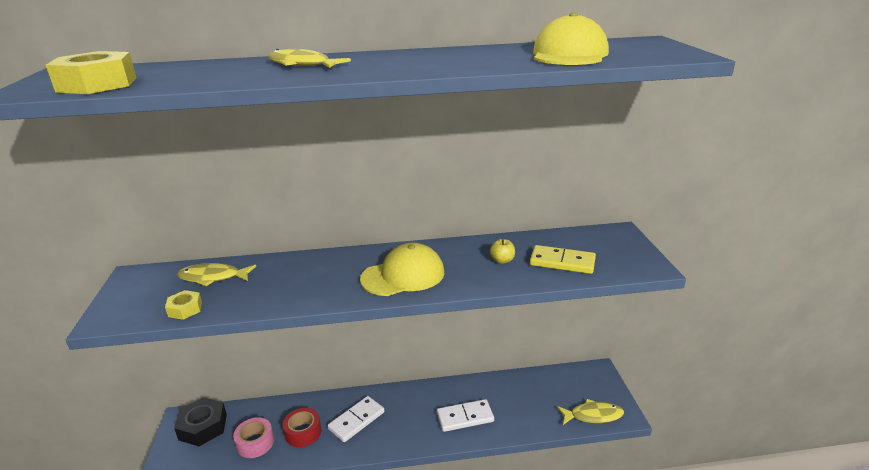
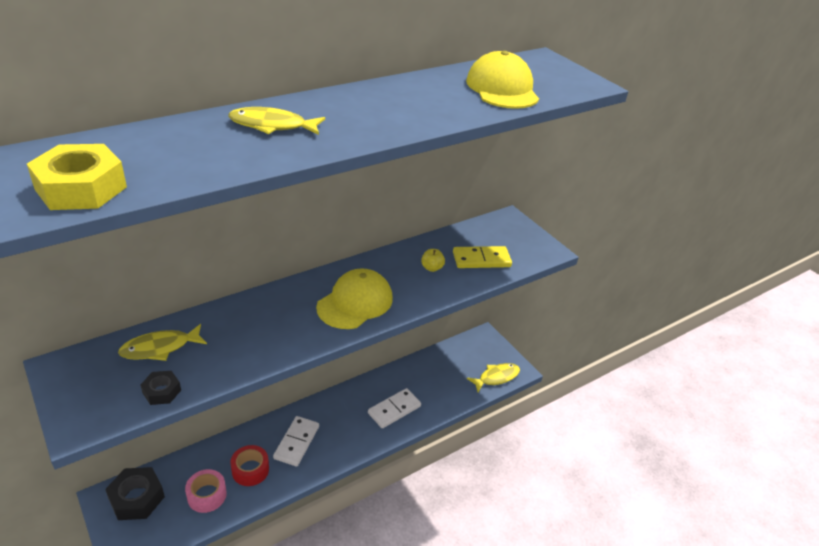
camera: 30 degrees left, 10 degrees up
yellow nut [165,290,202,320] -> black nut [141,371,181,405]

